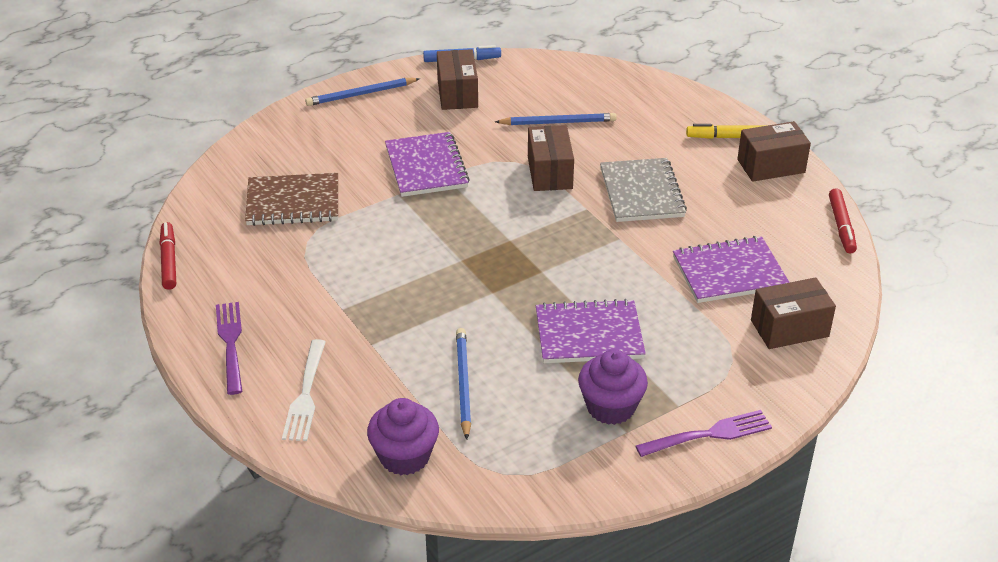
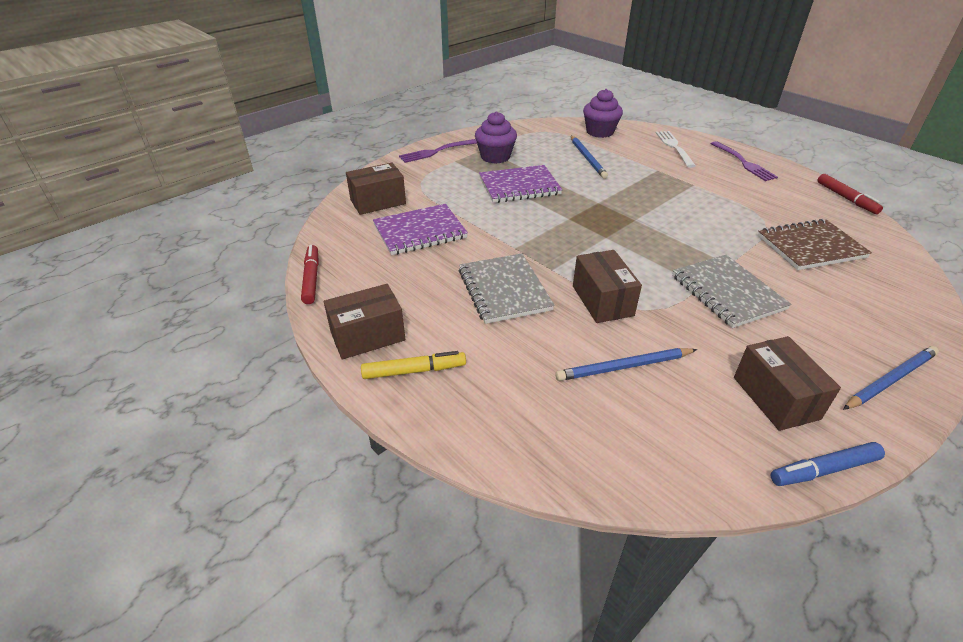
camera: 170 degrees right, 0 degrees up
purple notebook [385,132,470,197] -> grey notebook [672,255,791,328]

